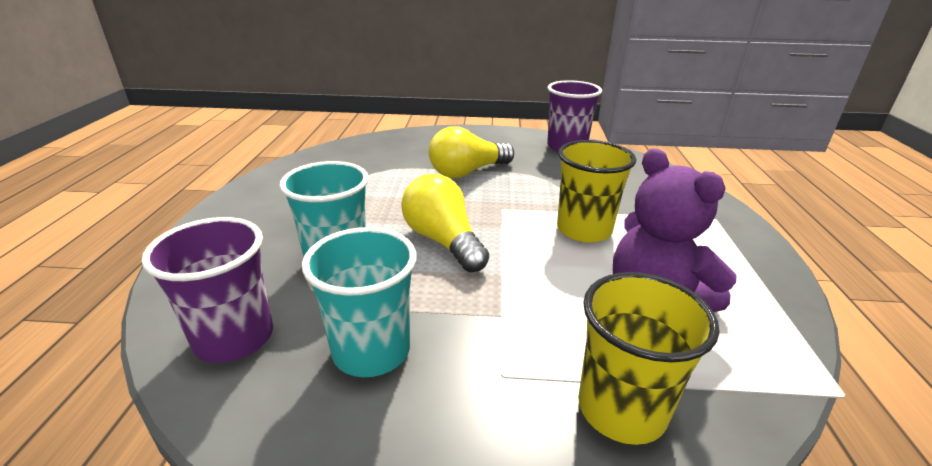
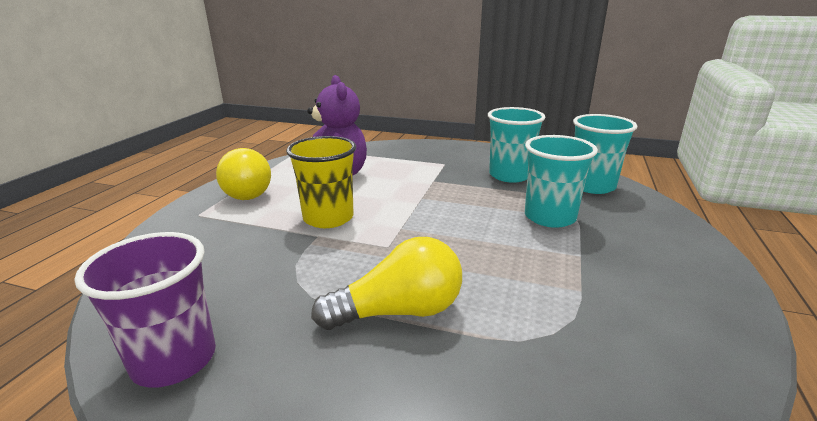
camera: 165 degrees left, 5 degrees down
purple cup [142,217,273,363] -> turquoise cup [573,114,638,194]
yellow light bulb [401,174,489,273] -> yellow light bulb moved to [216,148,271,200]
yellow cup [578,272,719,445] -> none

